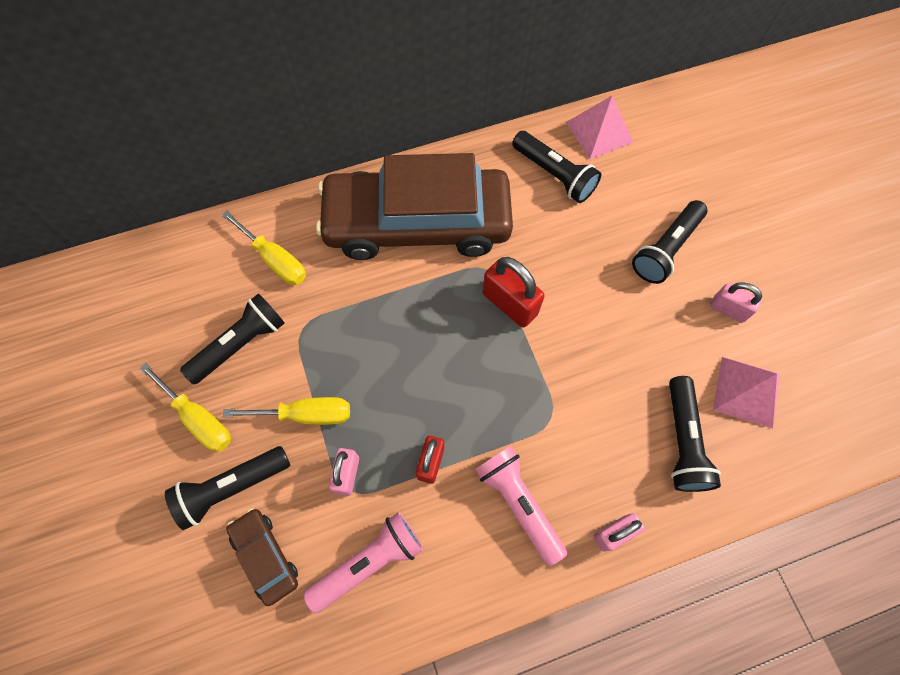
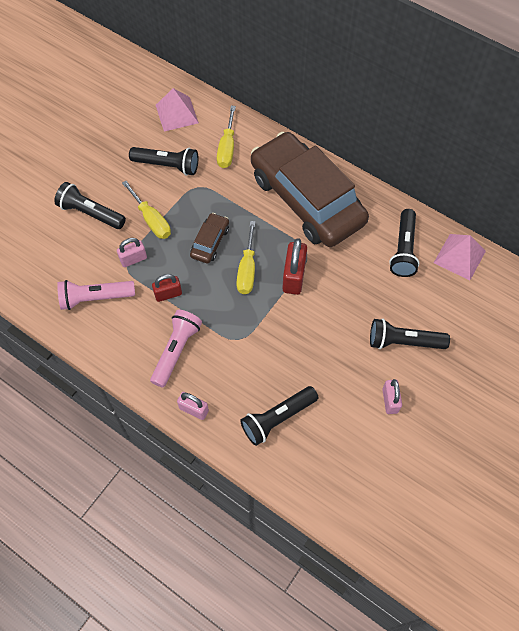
camera: 55 degrees right, 5 degrees down
yellow screwdriver [139,363,231,451] -> yellow screwdriver moved to [236,221,255,294]
brown car [226,508,298,606] -> brown car moved to [190,213,229,264]
pink flashlight [303,512,423,613] -> pink flashlight turned 150 degrees clockwise [57,280,135,310]
pink pyramid [713,357,780,428] -> pink pyramid moved to [156,88,199,132]

